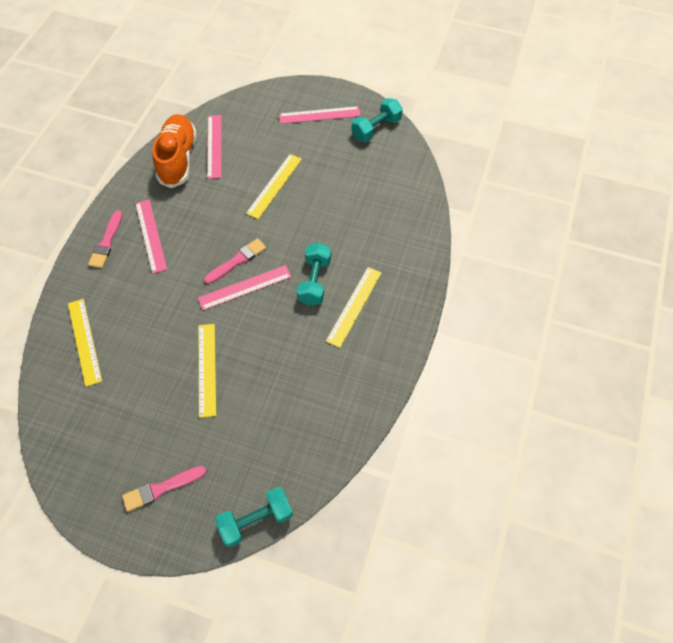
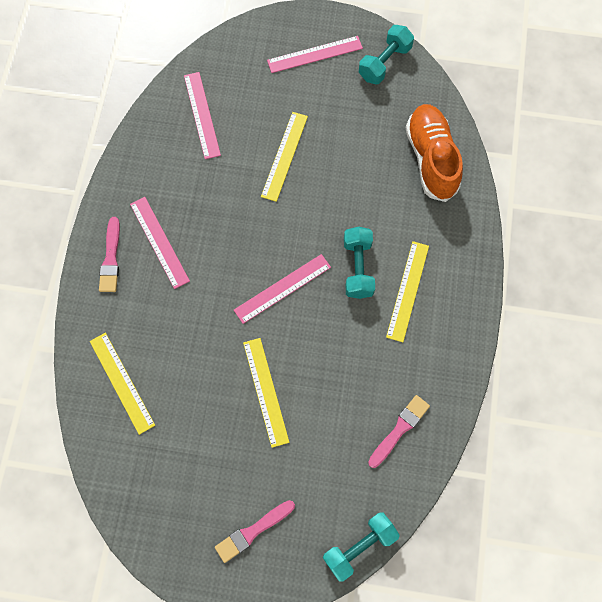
camera: 10 degrees left, 10 degrees up
orange shoe [153,114,197,188] -> orange shoe moved to [406,104,463,202]
pink brush [204,238,266,284] -> pink brush moved to [368,395,430,468]

